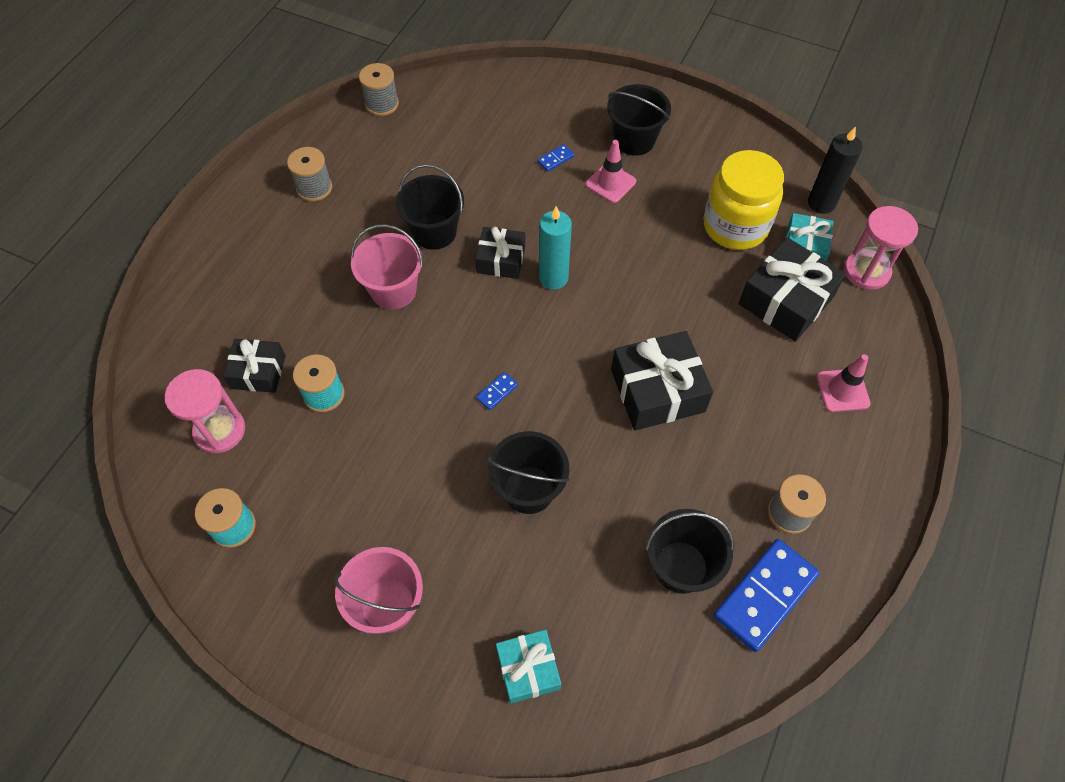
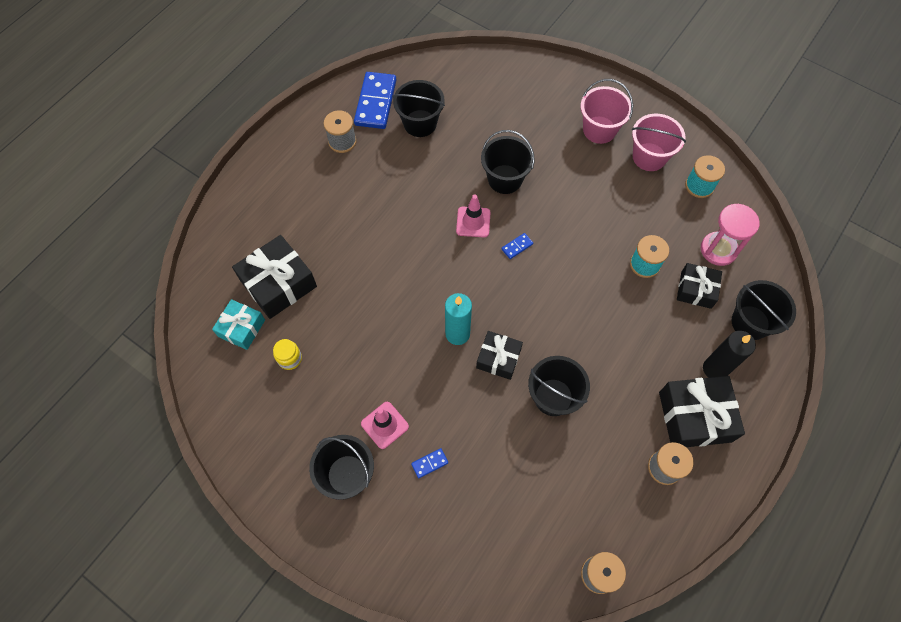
camera: 170 degrees left, 5 degrees up
pink bucket [351,224,423,309] -> pink bucket moved to [632,114,686,171]
turquoise gift [496,630,561,704] -> none
black gift [611,331,713,431] -> black gift moved to [659,376,745,447]
yellow jar [703,150,784,250] -> yellow jar [273,339,302,370], size x0.42
blue domino [713,539,820,652] -> blue domino turned 45 degrees counterclockwise [354,72,396,129]
black candle [808,126,863,214] -> black candle moved to [703,331,756,378]
pink traffic cone [816,354,871,412] -> pink traffic cone moved to [456,195,491,237]
pink hourglass [844,206,918,290] -> none
none -> black bucket [732,280,796,340]

